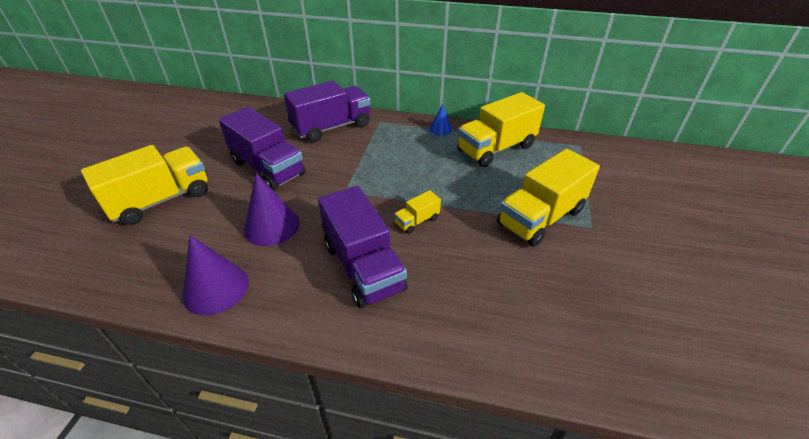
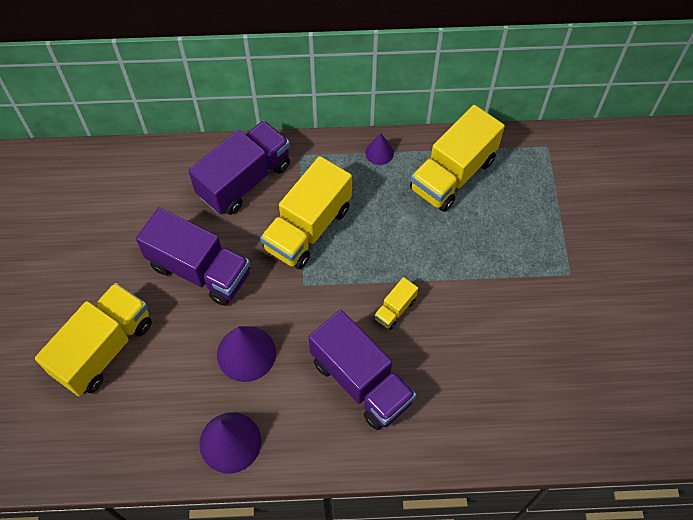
camera: 15 degrees left, 20 degrees up
blue cone [429,104,452,135] -> purple cone [365,133,394,165]
yellow truck [497,149,600,247] -> yellow truck moved to [260,156,352,269]

